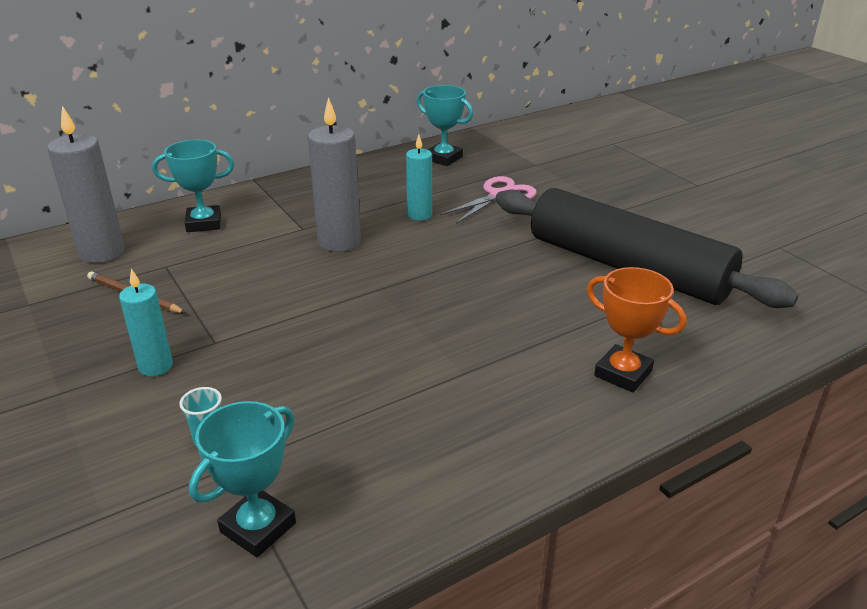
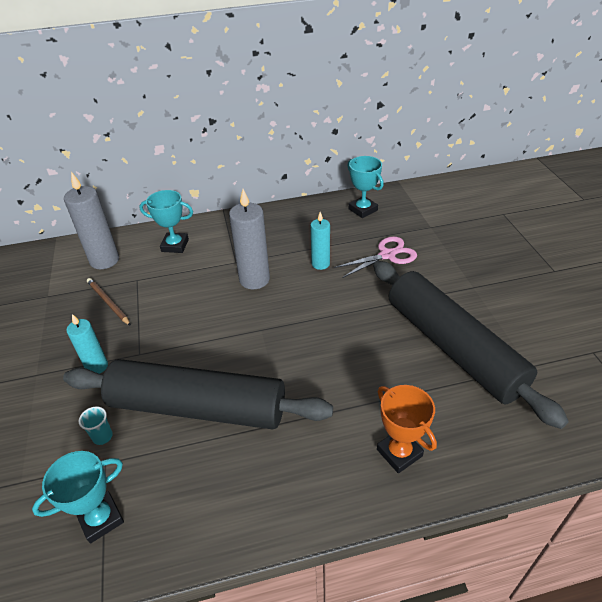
camera: 20 degrees right, 10 degrees up
none -> black rolling pin [63,359,333,429]

